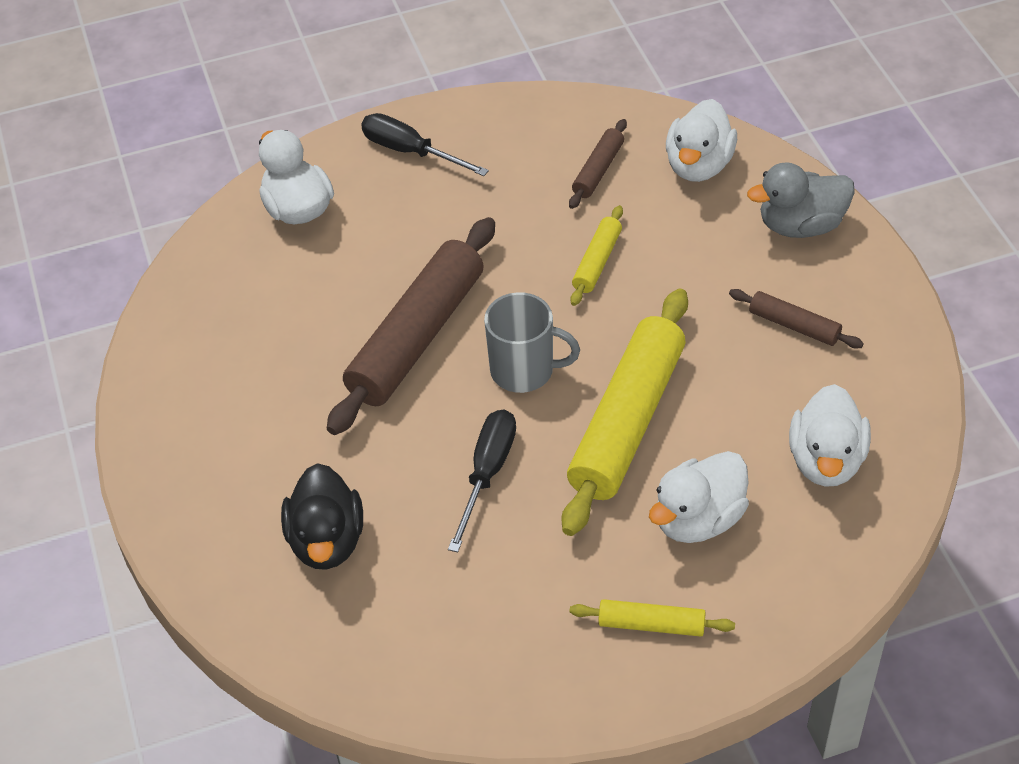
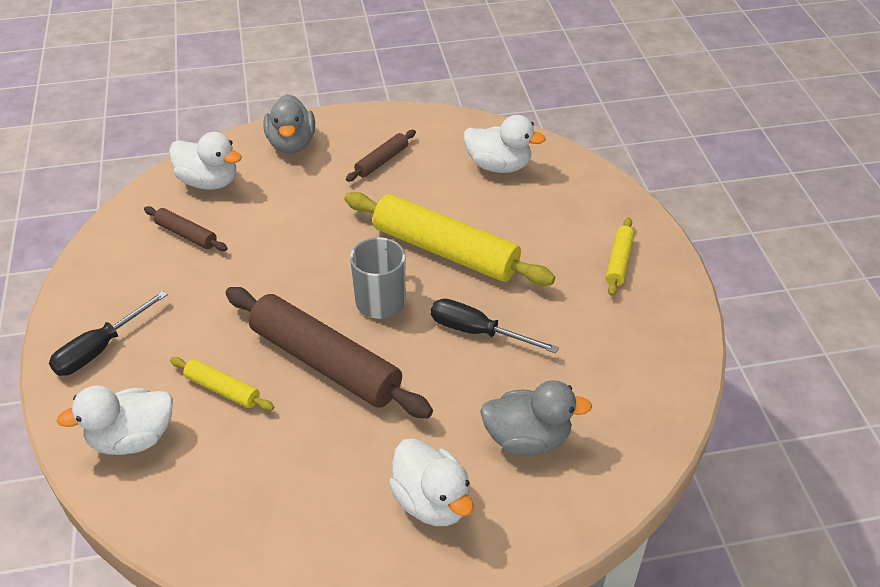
camera: 85 degrees left, 5 degrees down
black duck [281,463,363,570] -> grey duck [480,380,592,455]
yellow rolling pin [570,205,623,306] -> yellow rolling pin moved to [170,357,274,411]
white duck [649,451,749,543] -> white duck moved to [389,438,473,526]

